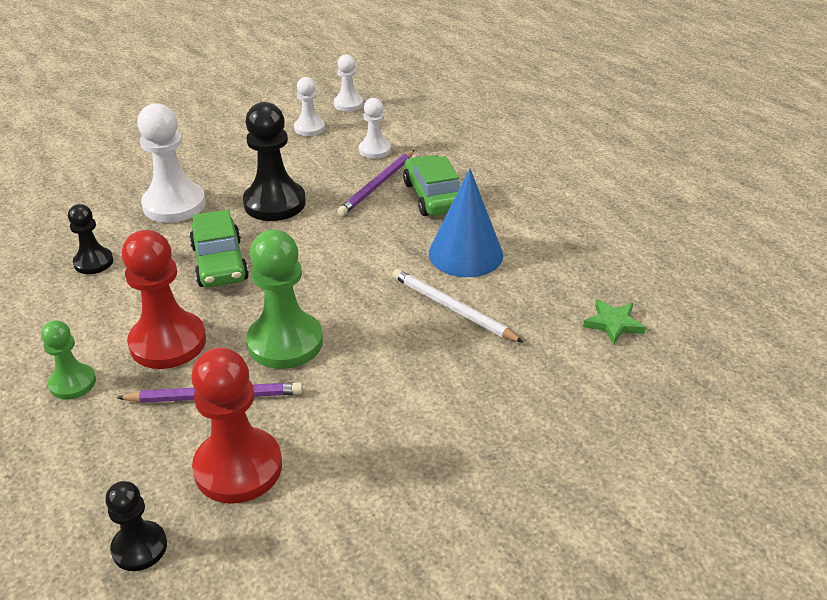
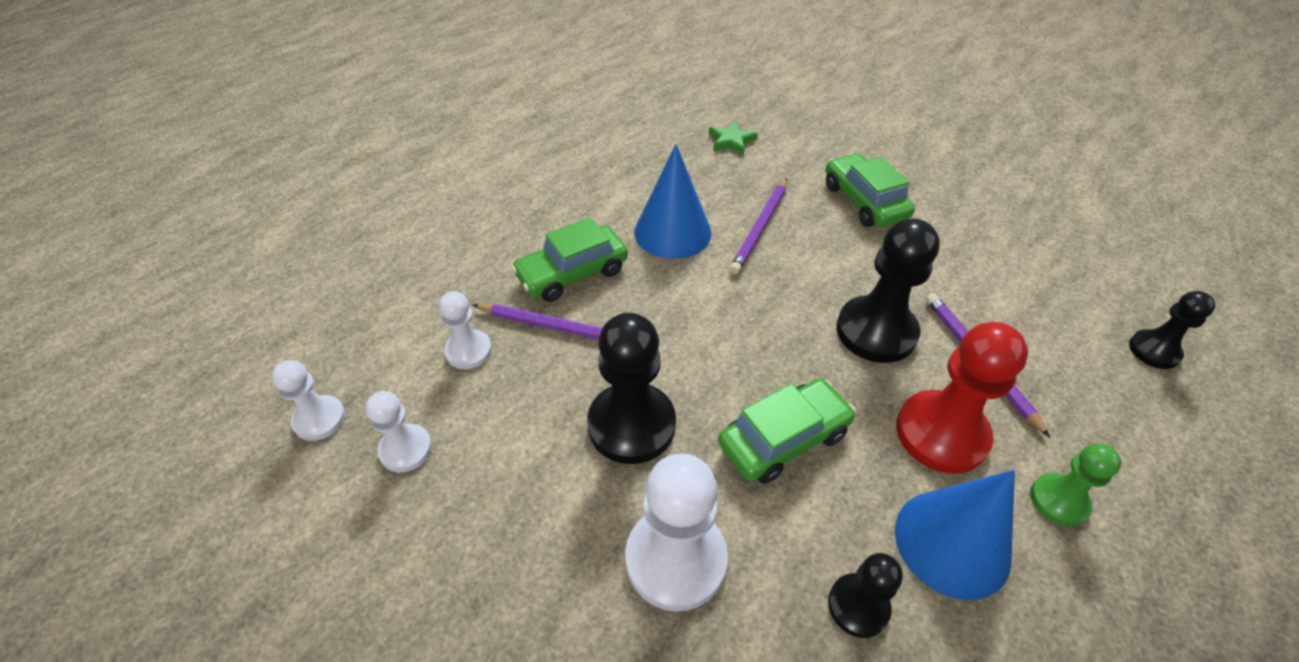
camera: 105 degrees left, 10 degrees up
red pawn [191,348,282,504] -> none
green pawn [246,230,323,369] -> black pawn [836,218,940,363]
white pencil [392,269,523,342] -> purple pencil [729,178,787,274]
none -> green car [826,153,915,227]
none -> blue cone [895,470,1015,600]

